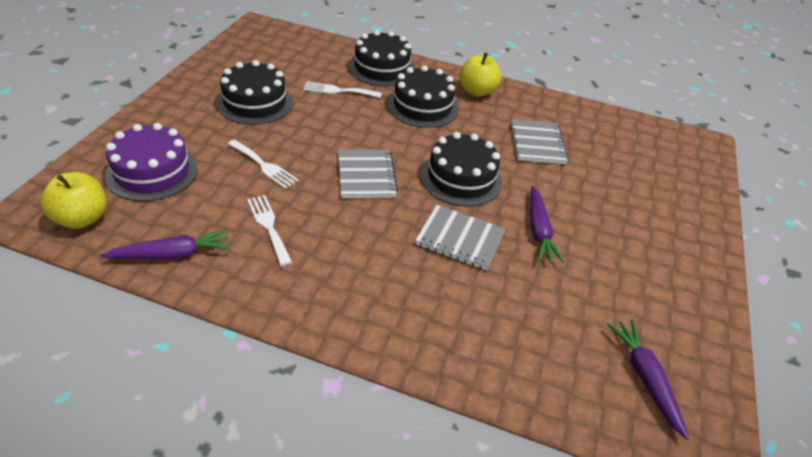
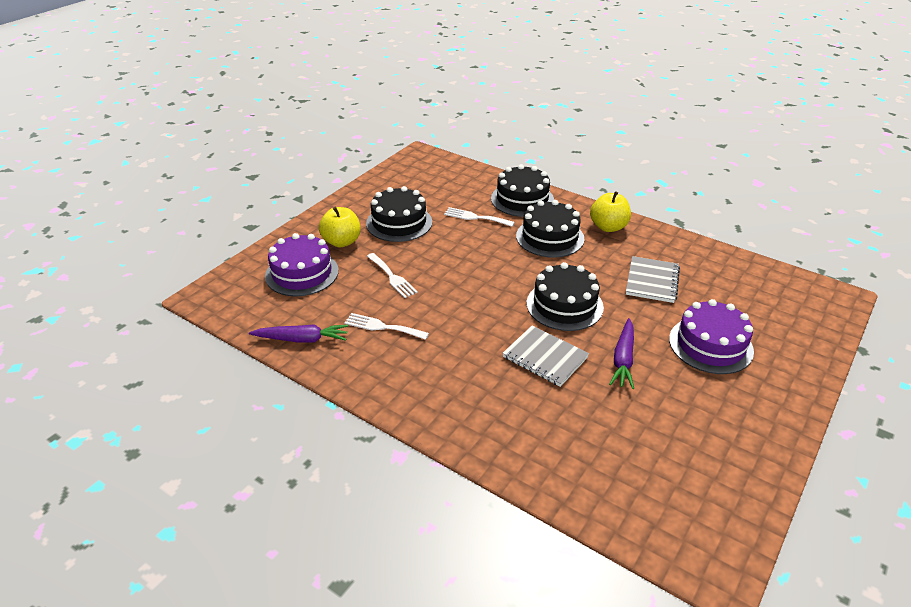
camera: 20 degrees right, 5 degrees down
yellow apple [40,172,107,229] -> yellow apple moved to [319,207,361,247]
white fork [247,195,292,266] -> white fork turned 60 degrees counterclockwise [345,313,429,340]
grey notebook [338,150,398,198] -> none
purple carrot [607,319,689,440] -> none
none -> purple cake [669,299,754,374]

